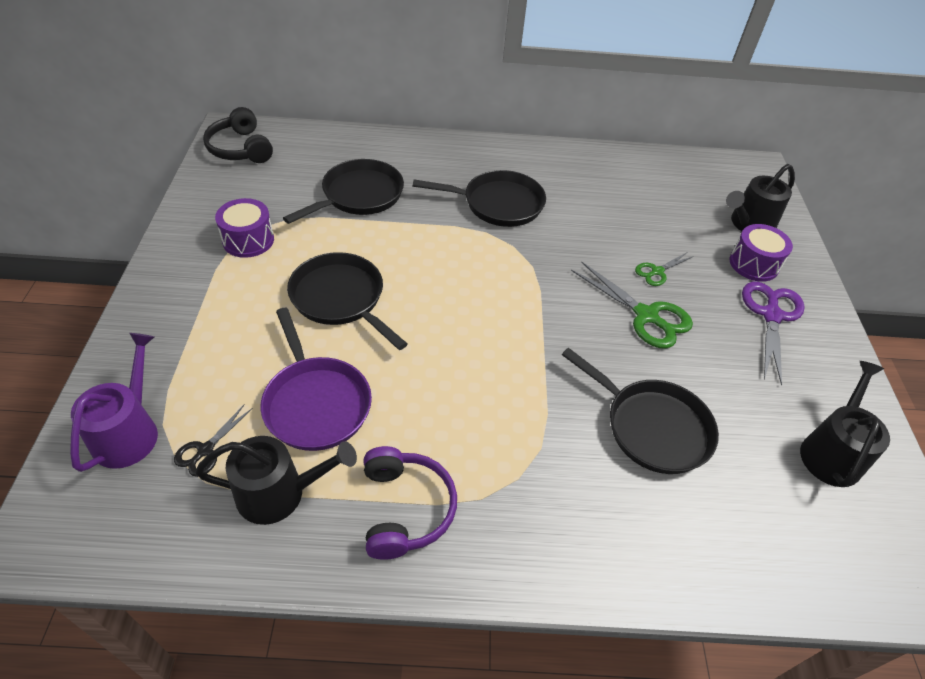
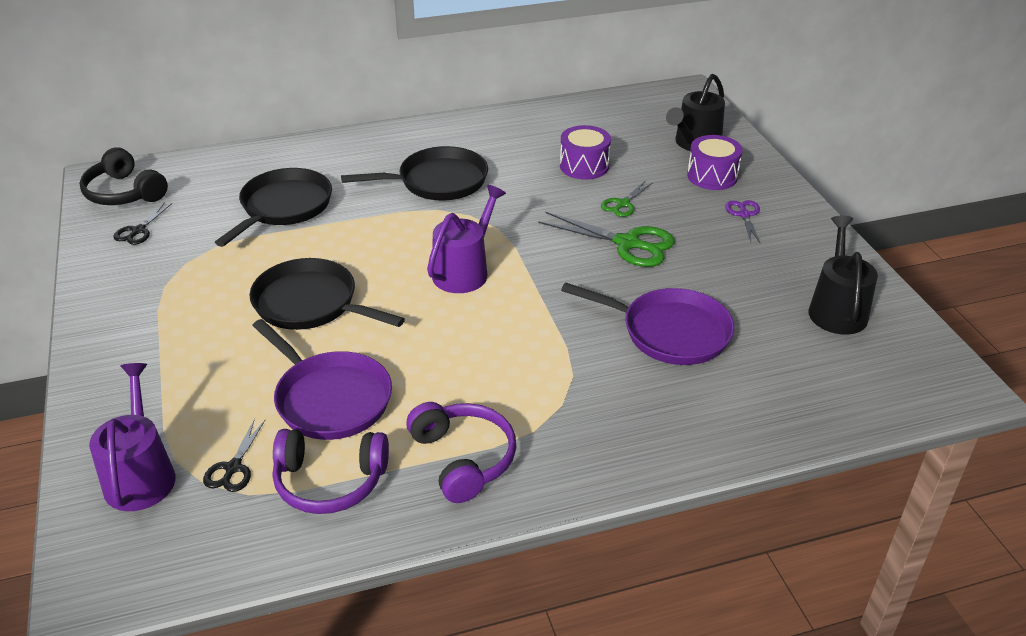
camera: 15 degrees left, 10 degrees down
black watering can [195,436,357,525] -> purple headphones [273,429,389,514]
purple drum [215,198,274,258] -> purple drum moved to [560,125,611,180]
black pan [562,348,719,474] -> purple pan [561,282,734,365]
purple scissors [742,281,805,386] -> purple scissors [725,200,760,243], size x0.55
none -> black scissors [113,202,172,245]
none -> purple watering can [427,185,506,293]

